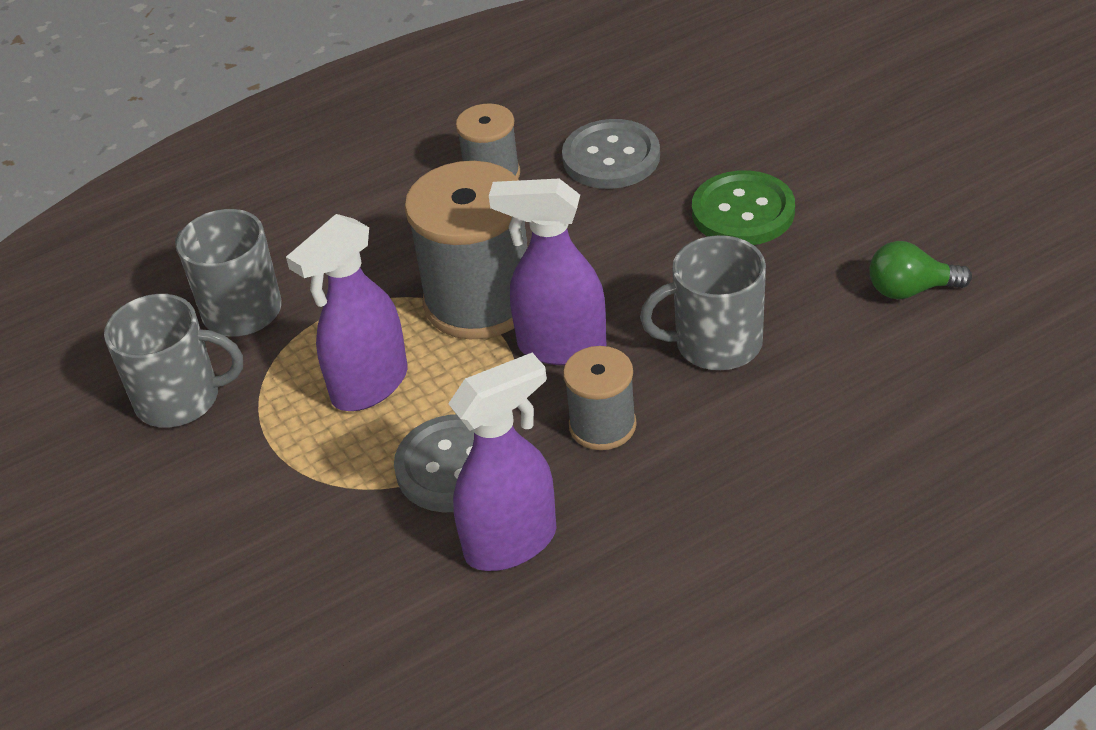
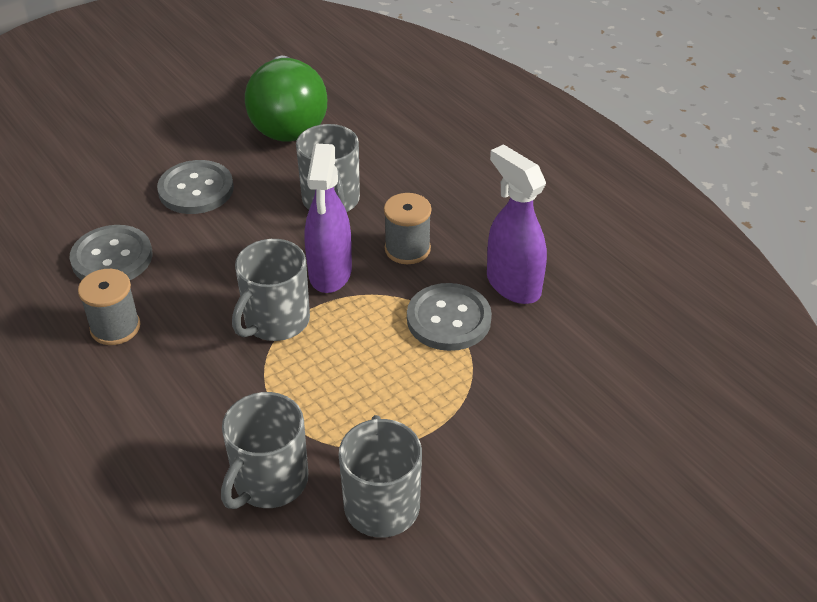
camera: 100 degrees left, 0 degrees up
purple spray bottle [286,214,407,411] -> none
grey spool [405,161,528,339] -> grey mug [232,239,310,341]
green button [692,170,795,245] -> grey button [157,160,234,214]
green light bulb [869,241,972,299] -> green light bulb [245,55,327,142], size x2.17

